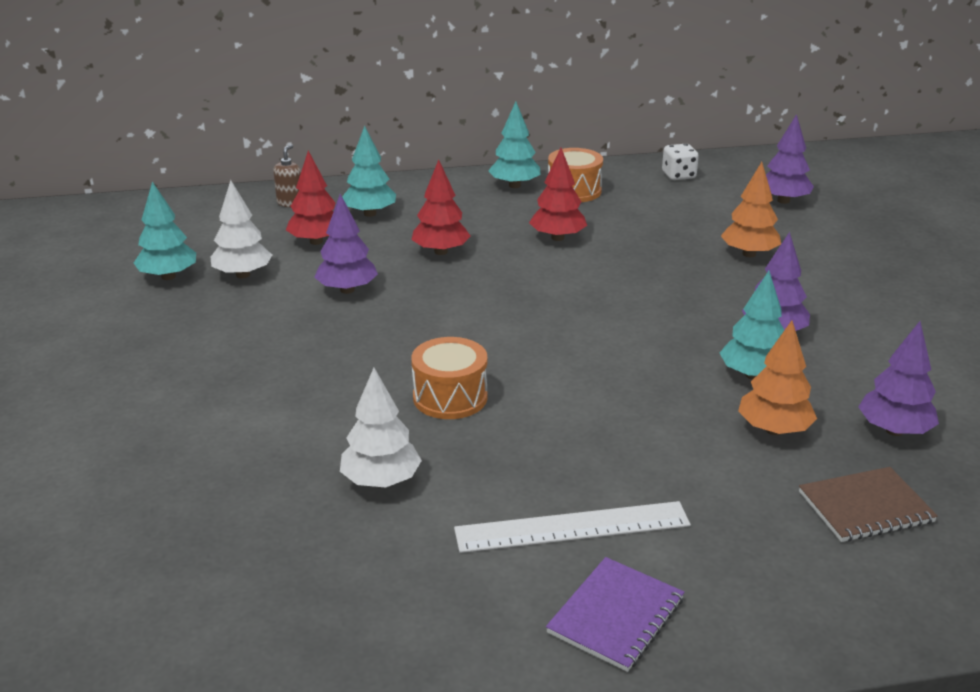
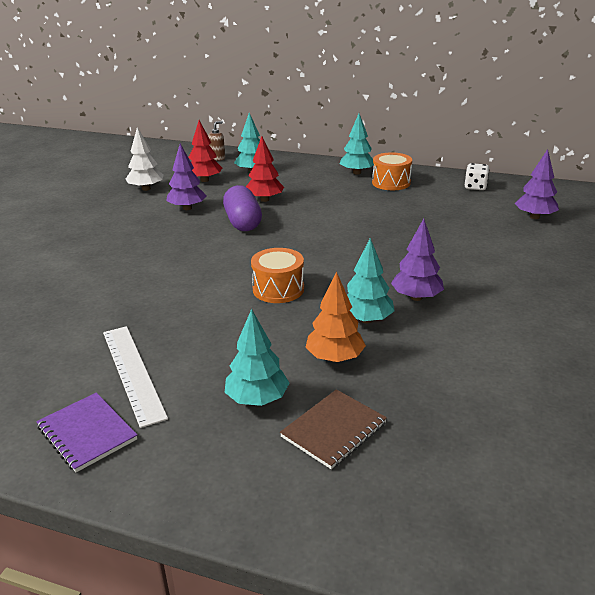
camera: 30 degrees right, 0 degrees up
turquoise tree [134,181,196,280] -> turquoise tree moved to [224,309,289,406]
white tree [340,368,422,487] -> none
orange drum [411,337,488,419] -> orange drum moved to [251,248,304,303]
white ruler [454,501,691,553] -> white ruler turned 45 degrees clockwise [103,326,168,428]
red tree [529,148,587,241] -> none
purple notebook [546,557,685,672] -> purple notebook turned 75 degrees clockwise [36,393,137,472]
orange tree [721,162,781,257] -> none
brown notebook [799,467,938,542] -> brown notebook turned 60 degrees counterclockwise [280,389,387,469]
purple tree [859,321,939,436] -> none
none -> purple capsule [223,185,262,231]

